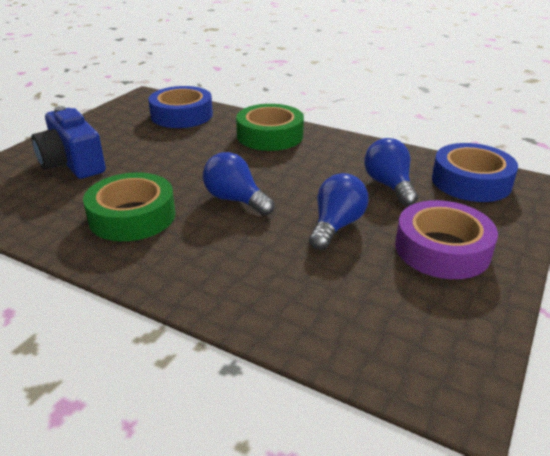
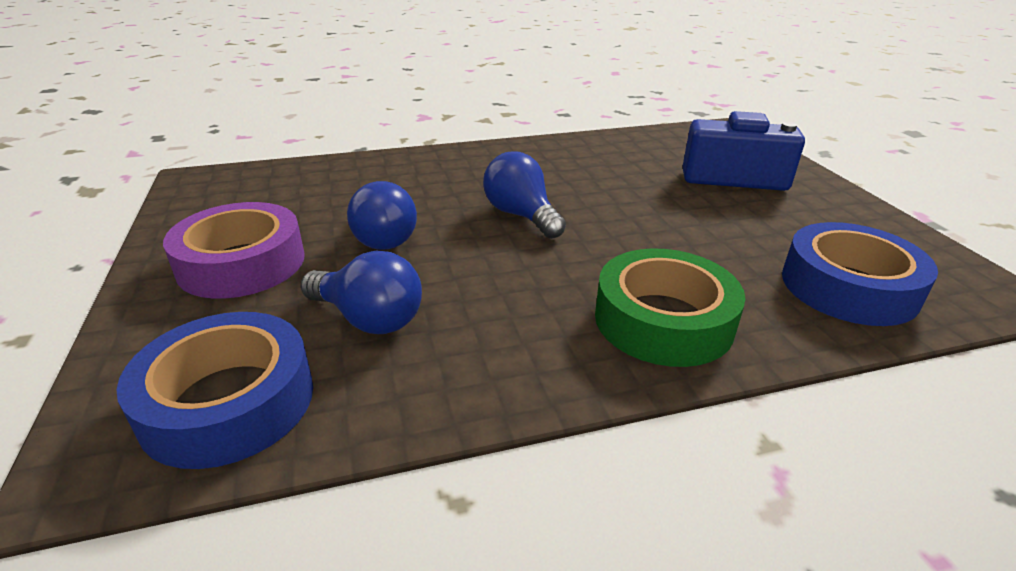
camera: 135 degrees right, 0 degrees up
green tape [83,172,176,241] -> none
blue light bulb [203,152,275,216] -> blue light bulb turned 120 degrees counterclockwise [483,151,566,239]

